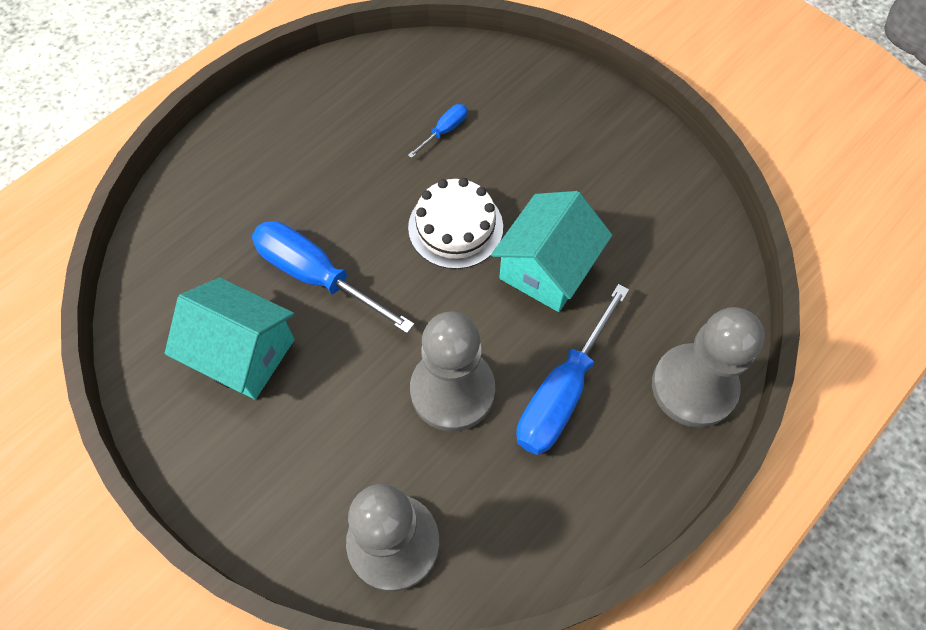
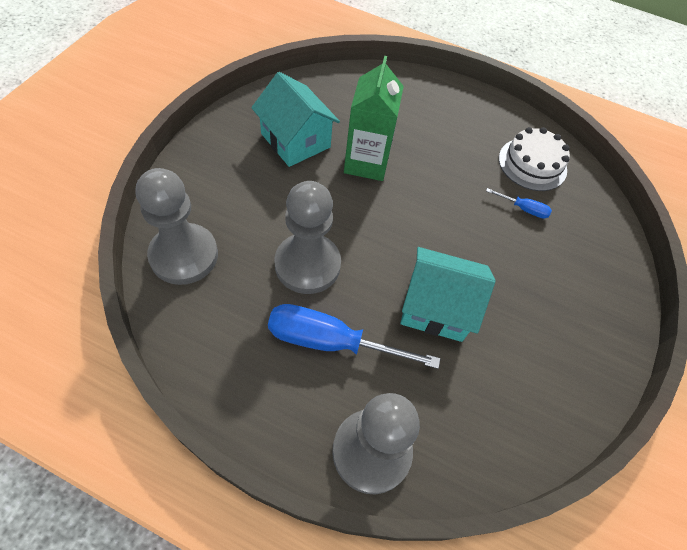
camera: 65 degrees right, 5 degrees down
turquoise house [165,278,295,400] -> turquoise house turned 45 degrees counterclockwise [251,72,340,167]
blue screwdriver [252,221,415,333] -> green carton [344,56,404,181]
white cake [408,178,503,269] -> white cake moved to [499,127,570,191]

